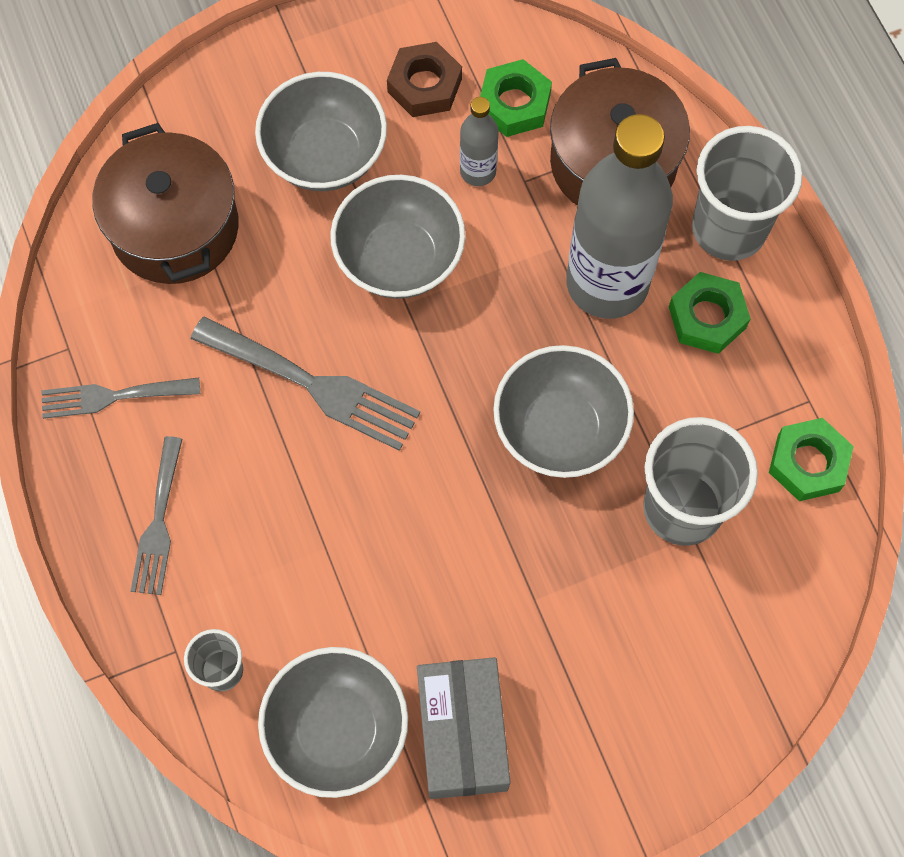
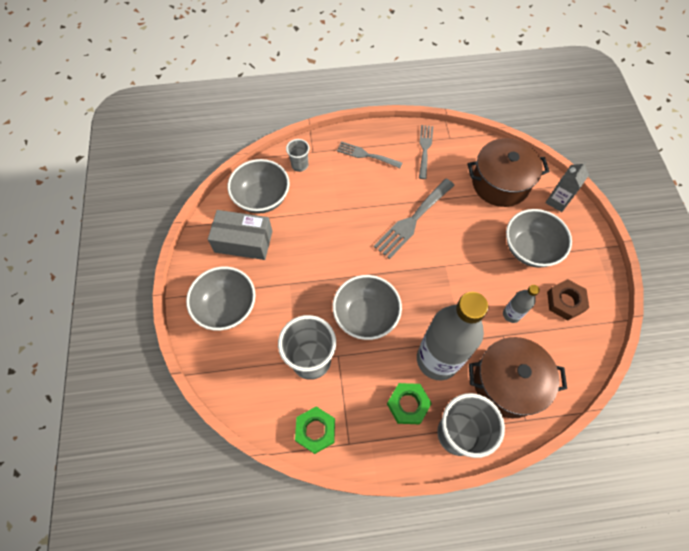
camera: 105 degrees right, 5 degrees down
grey bowl [330,175,465,299] -> grey bowl moved to [186,266,255,331]
green nut [480,59,552,137] -> none
none -> grey carton [545,162,589,212]

